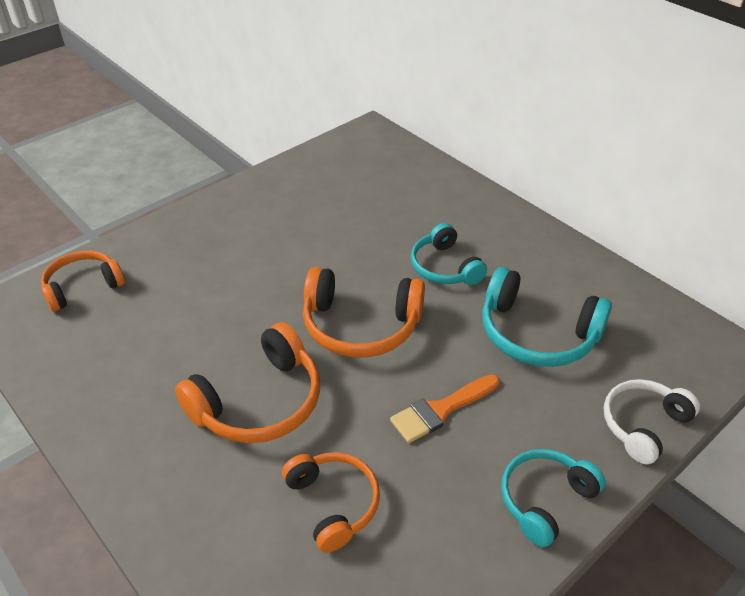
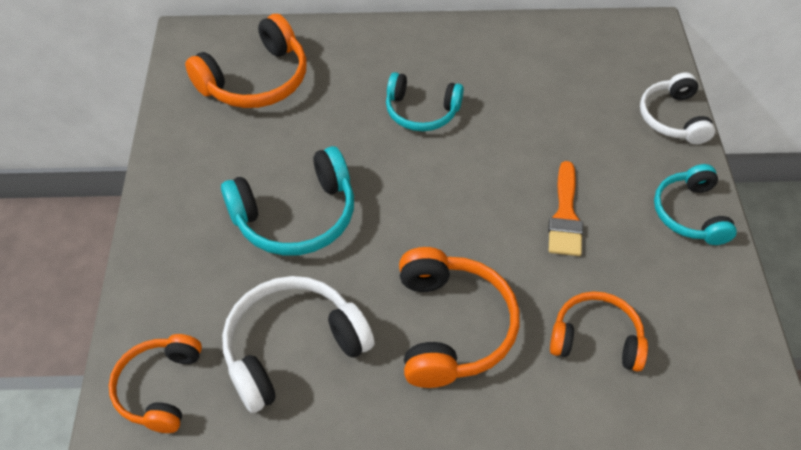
camera: 50 degrees left, 10 degrees up
orange headphones [303,267,425,358] -> orange headphones moved to [185,14,307,108]
turquoise headphones [482,267,612,367] -> turquoise headphones moved to [221,146,354,256]
none -> white headphones [222,276,375,413]

